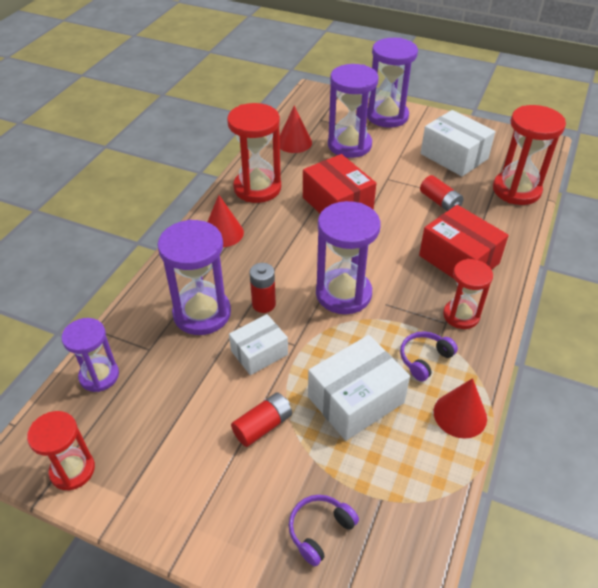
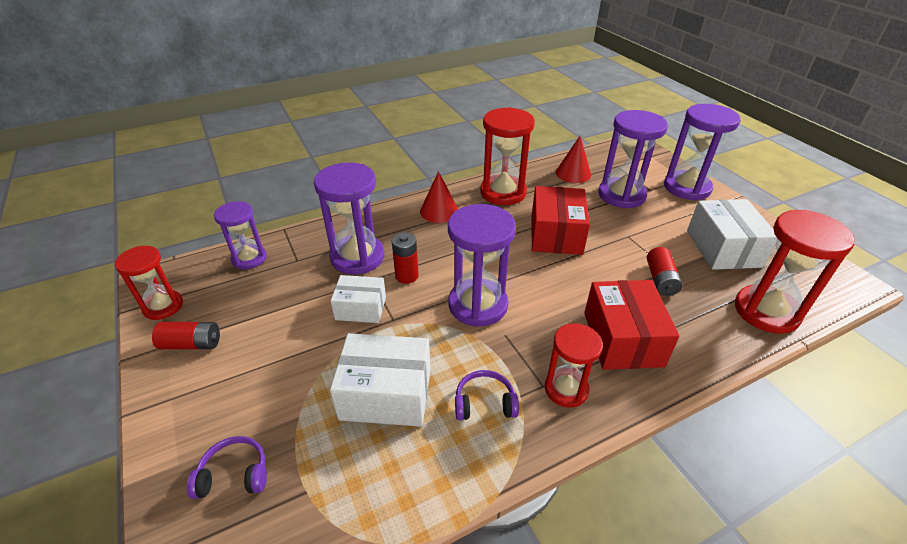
camera: 40 degrees right, 5 degrees down
red battery [231,393,292,447] -> red battery moved to [152,322,220,349]
red cone [434,378,487,438] -> none

